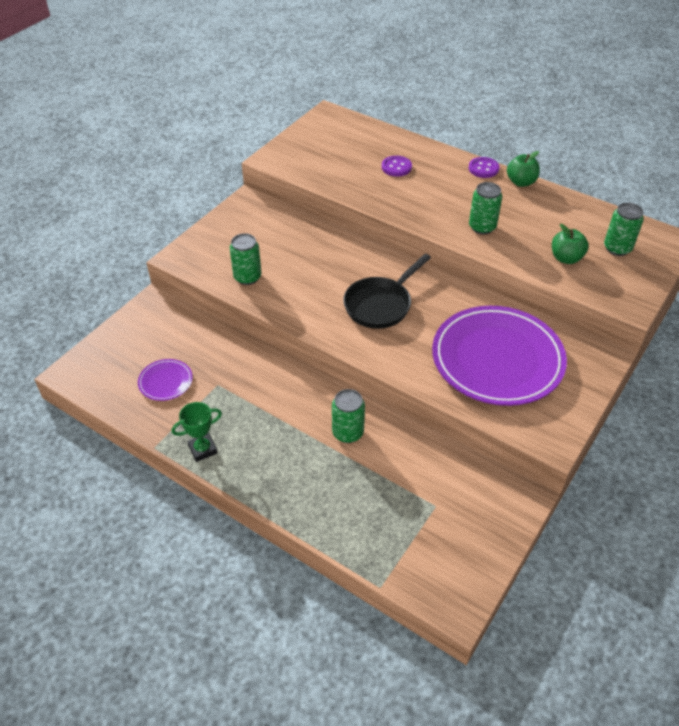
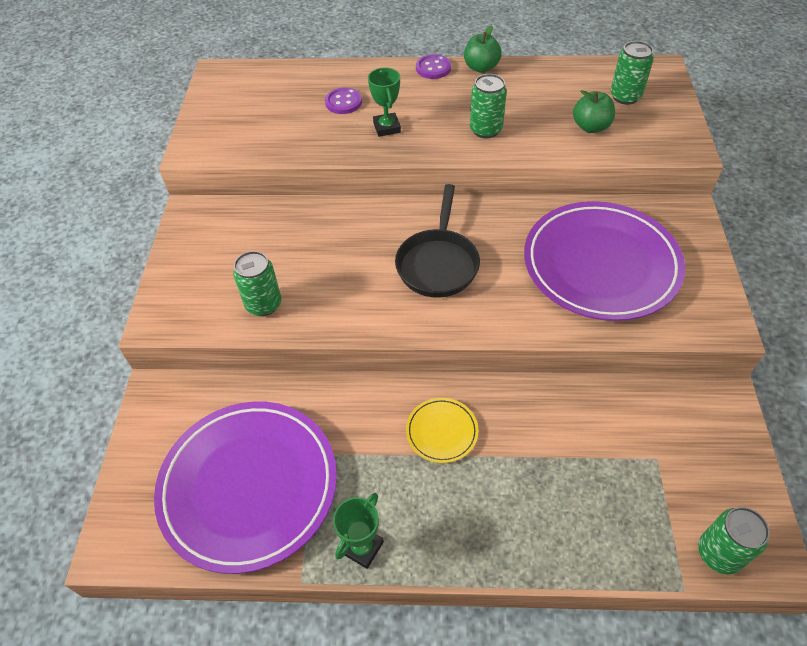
camera: 30 degrees left, 5 degrees up
purple plate [138,359,193,401] -> purple plate [154,401,337,574], size x2.37
green can [332,389,365,443] -> green can moved to [698,507,770,574]
none -> green trophy [368,67,401,137]
none -> yellow plate [406,398,479,463]

